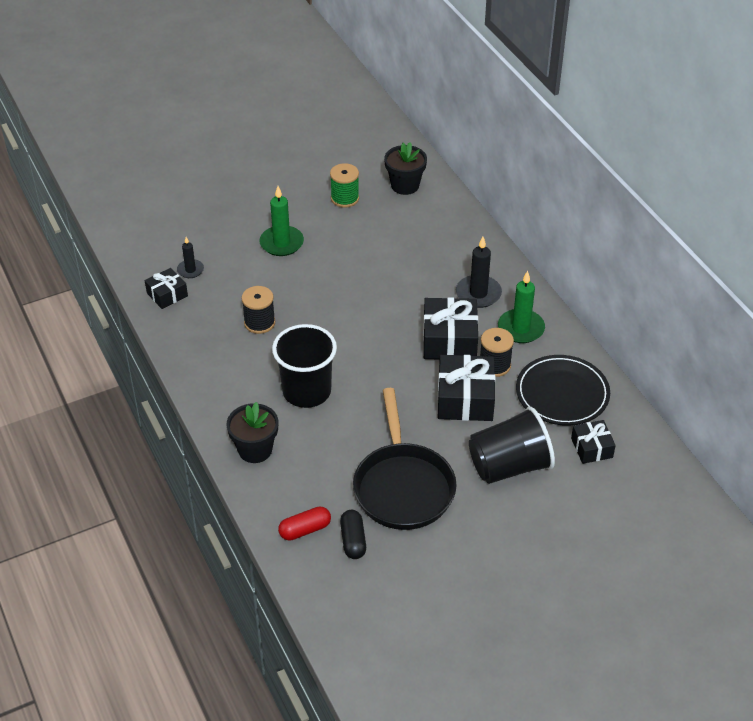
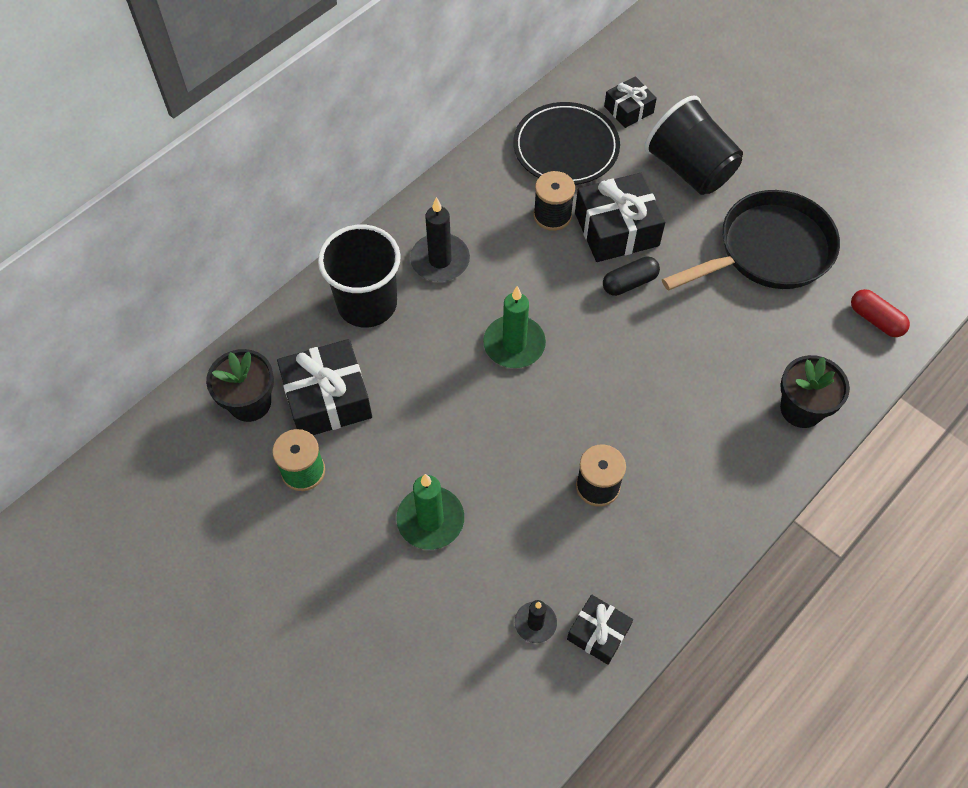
camera: 110 degrees left, 15 degrees up
black cup [272,324,337,408] -> black cup moved to [318,225,401,327]
black capsule [340,510,366,559] -> black capsule moved to [603,256,660,296]
black gift [423,297,478,359] -> black gift moved to [277,339,372,435]
green candle [498,271,545,343] -> green candle moved to [483,286,546,368]

